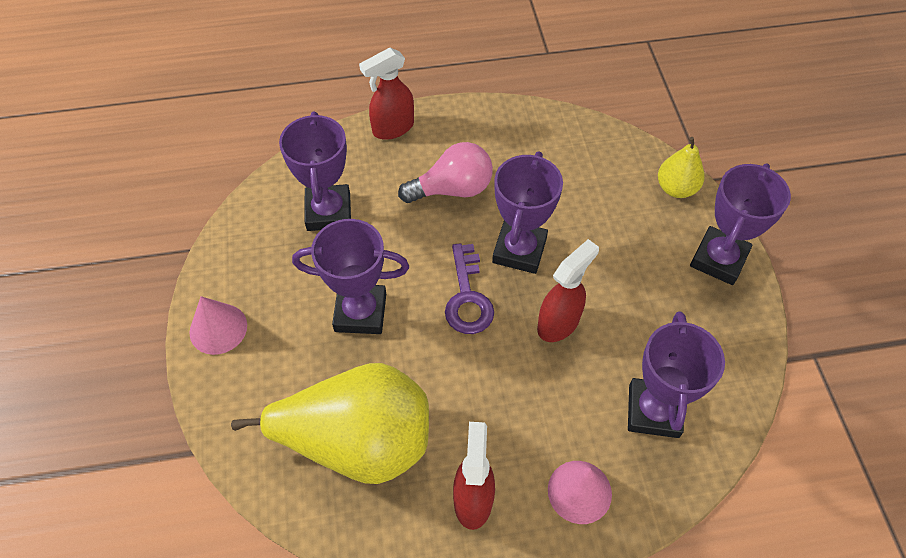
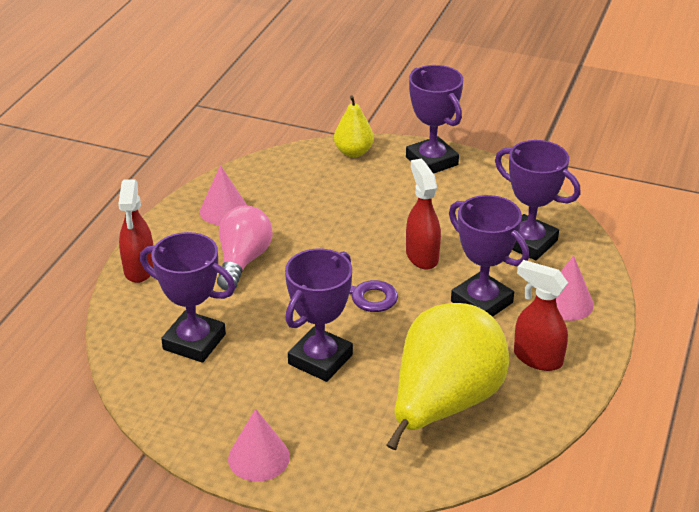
camera: 60 degrees left, 20 degrees down
purple trophy [492,151,563,274] -> purple trophy moved to [449,195,529,317]
none -> pink cone [200,165,247,225]

